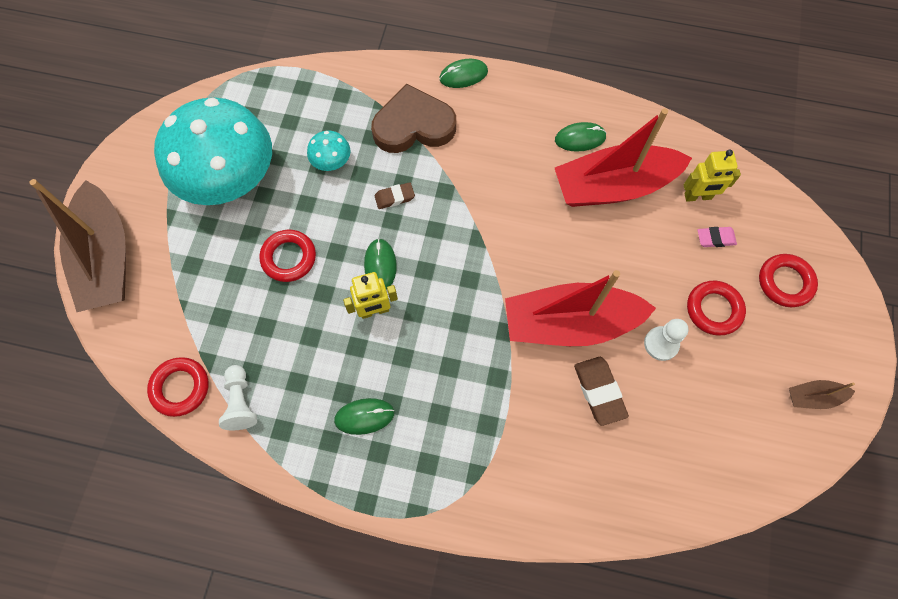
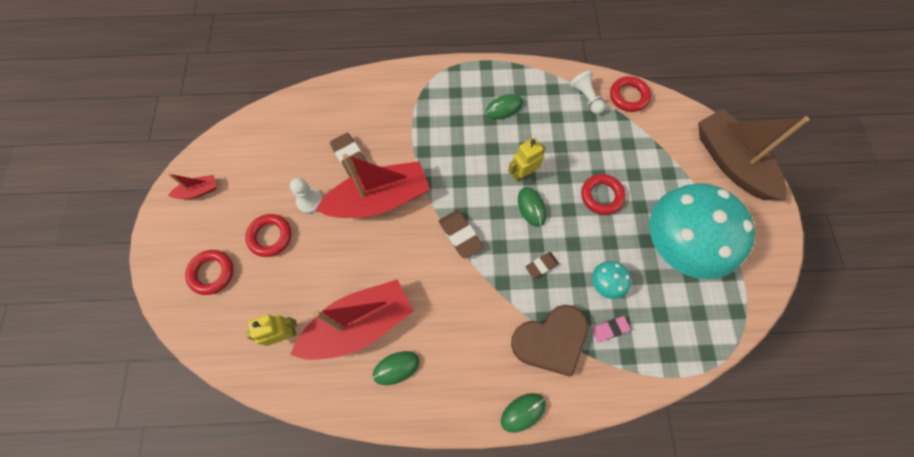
camera: 165 degrees right, 0 degrees up
pink eraser [697,227,737,247] -> pink eraser moved to [592,316,631,342]
brown boat [789,380,855,409] -> red boat [168,173,216,199]
none -> brown eraser [439,210,483,259]

